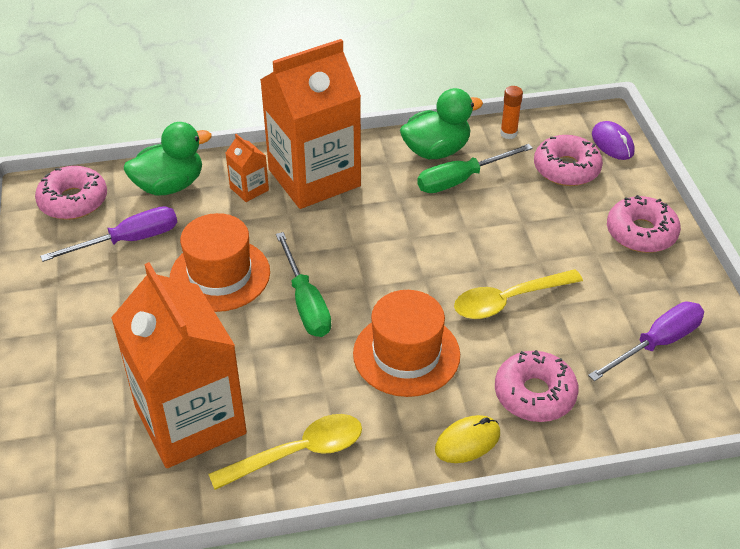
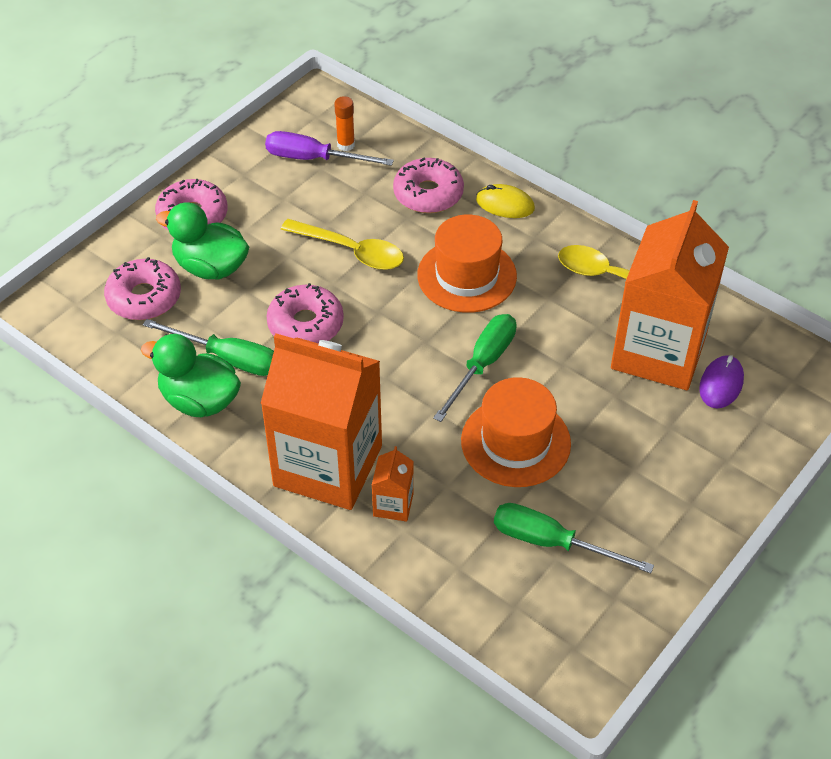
camera: 130 degrees left, 5 degrees up
pink donut [35,166,107,220] -> pink donut moved to [266,283,344,344]
purple screwdriver [40,206,177,262] -> green screwdriver [494,503,654,573]
green duck [124,122,212,196] -> green duck moved to [156,202,249,279]
orange glue stick [500,86,523,139] -> orange glue stick moved to [334,96,355,151]
purple mouse [592,121,635,160] -> purple mouse moved to [699,355,744,408]

